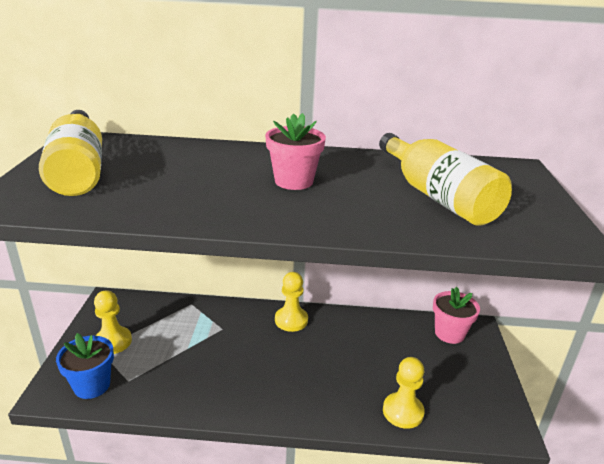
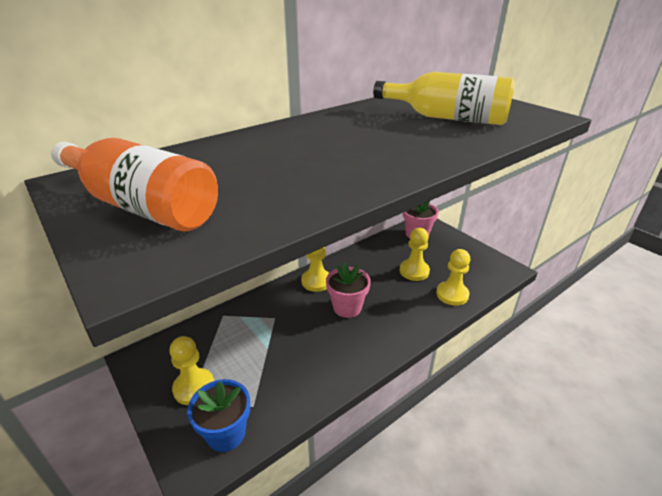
camera: 40 degrees left, 5 degrees up
yellow bottle [39,110,102,196] -> orange bottle [51,138,218,232]
pink flower pot [265,113,326,190] -> pink flower pot moved to [326,262,371,318]
none -> yellow pawn [400,228,430,281]

